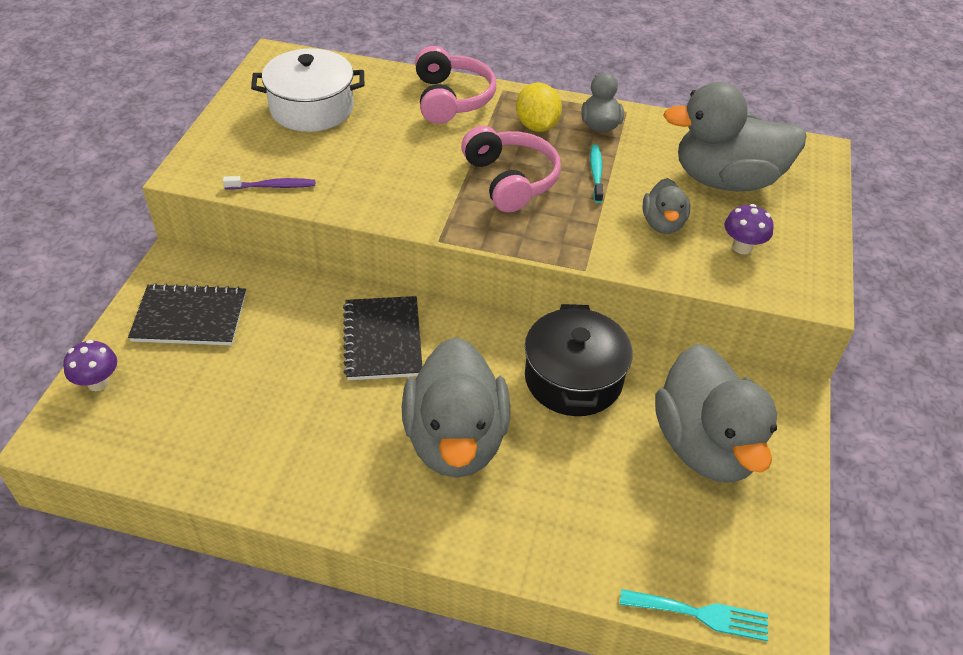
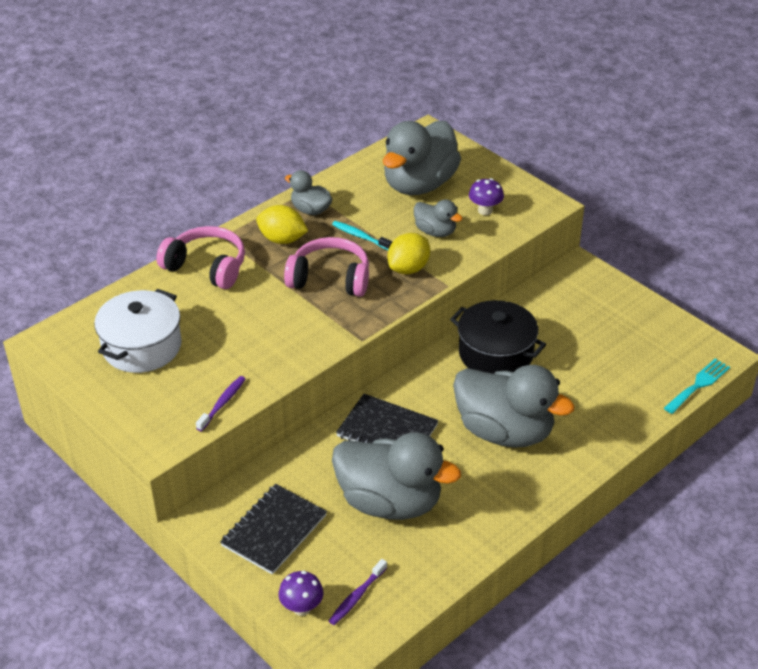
camera: 55 degrees left, 5 degrees down
grey duck [655,344,777,483] -> grey duck moved to [332,432,461,520]
none -> purple toothbrush [329,559,387,625]
none -> yellow lemon [388,233,430,274]

